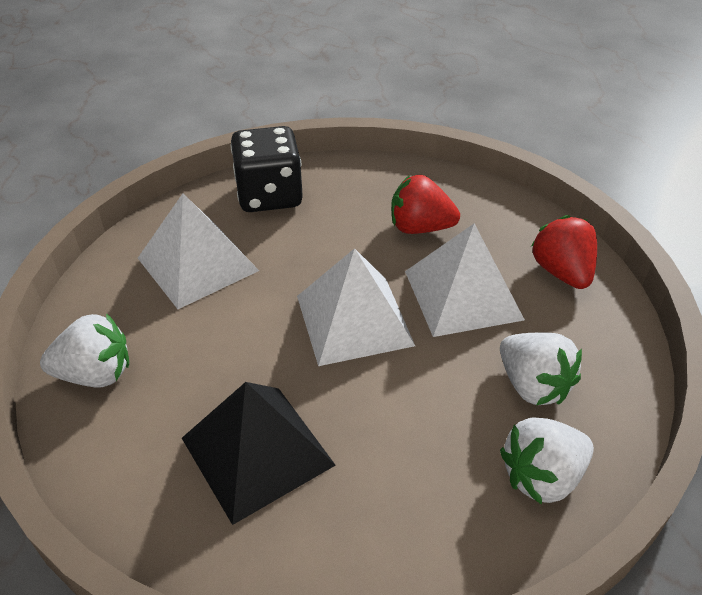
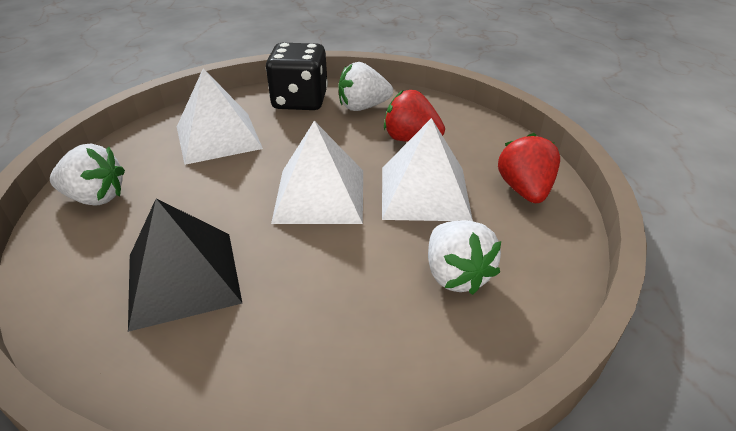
camera: 15 degrees right, 5 degrees down
white strawberry [500,418,594,505] -> white strawberry moved to [339,62,393,111]

